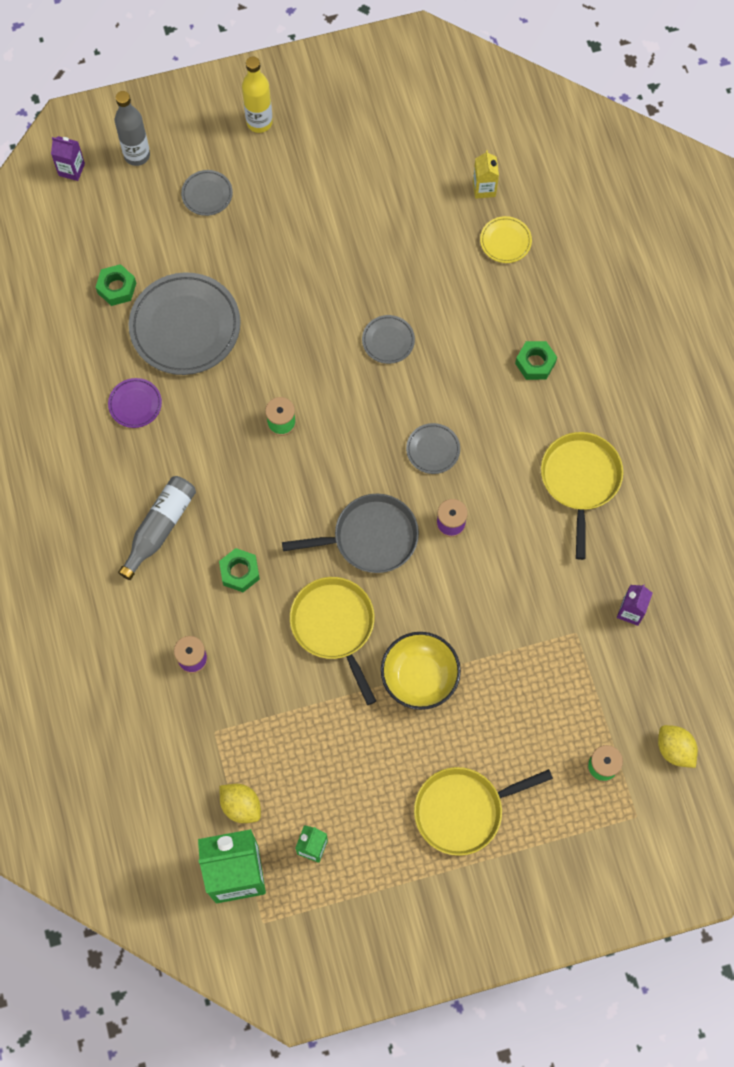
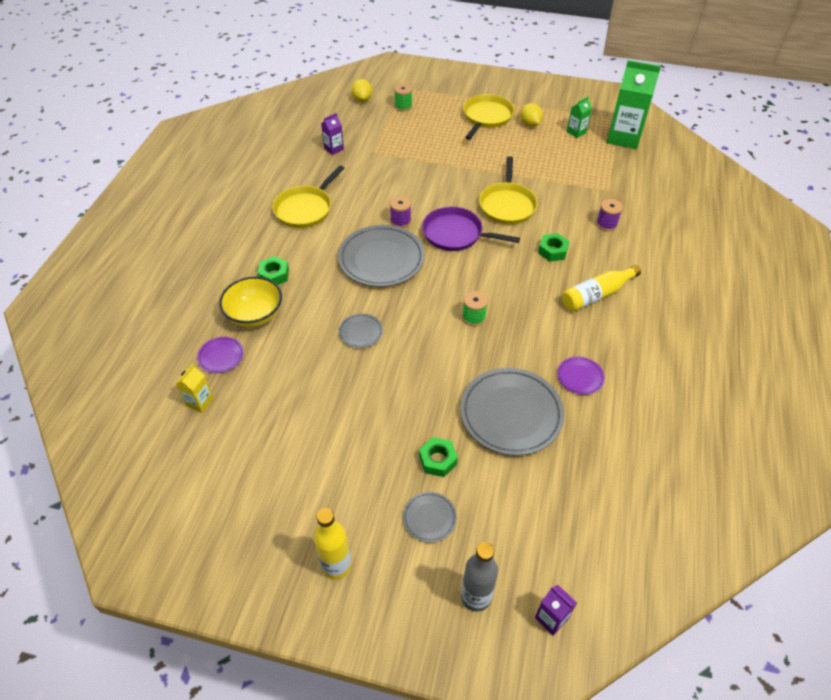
camera: 150 degrees left, 20 degrees down
green nut [96,264,136,306] -> green nut moved to [419,437,458,477]
grey bottle [118,476,196,580] -> yellow bottle [562,265,641,311]
yellow lemon [220,784,261,823] -> yellow lemon moved to [521,103,543,127]
grey pan [282,494,419,573] -> purple pan [422,207,520,251]
yellow bowl [381,632,461,710] -> yellow bowl moved to [219,276,282,327]
grey plate [406,423,460,474] -> grey plate [338,225,425,287], size x2.11
yellow pan [414,767,553,856] -> yellow pan turned 75 degrees counterclockwise [463,94,514,140]
yellow plate [480,216,532,263] -> purple plate [197,337,244,373]

